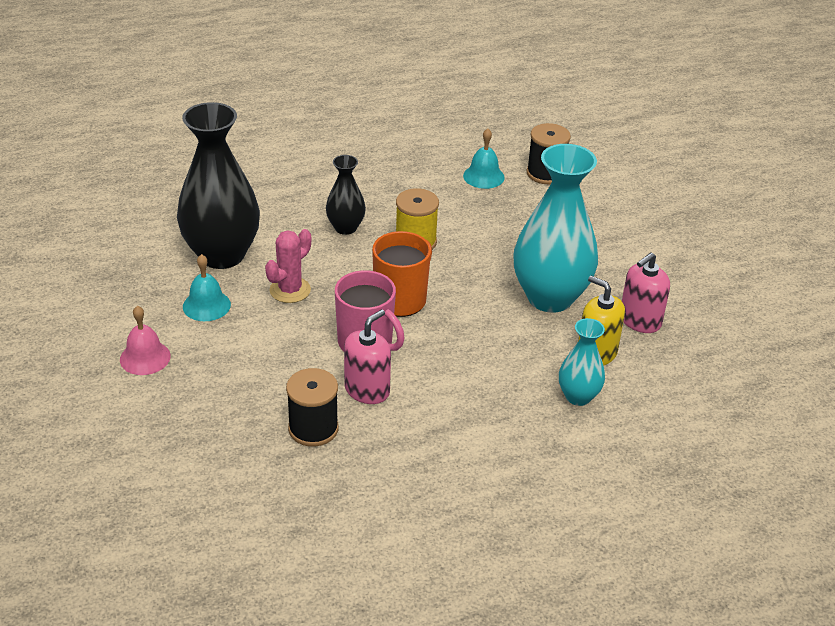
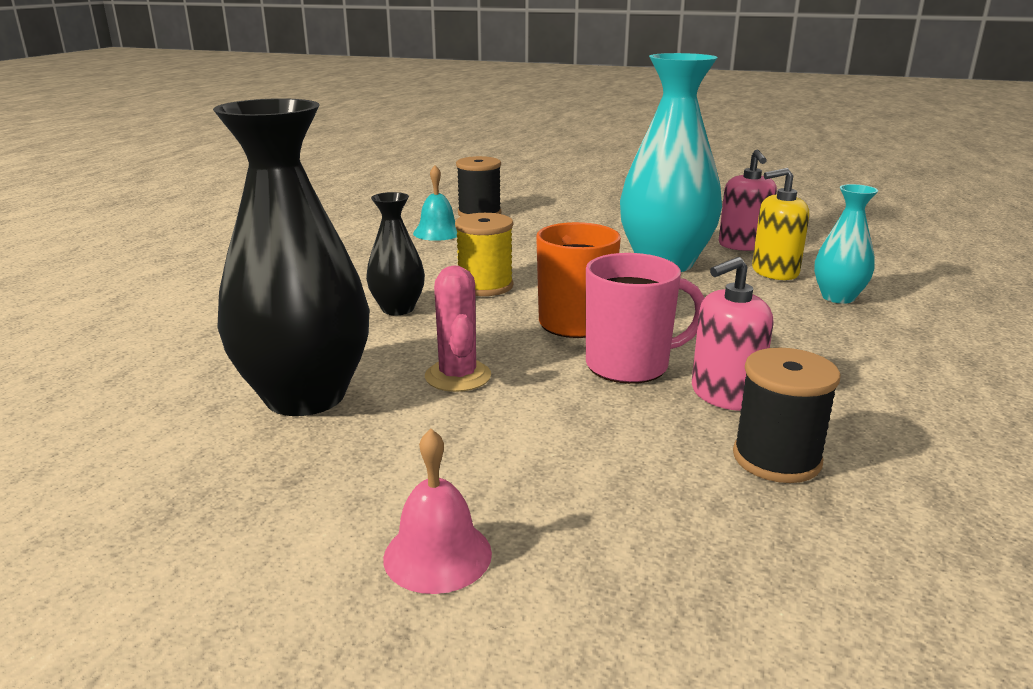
camera: 50 degrees left, 15 degrees down
turquoise bell [183,254,231,321] -> none
pink soap dispenser [344,309,391,404] -> pink soap dispenser turned 105 degrees counterclockwise [692,257,773,411]

